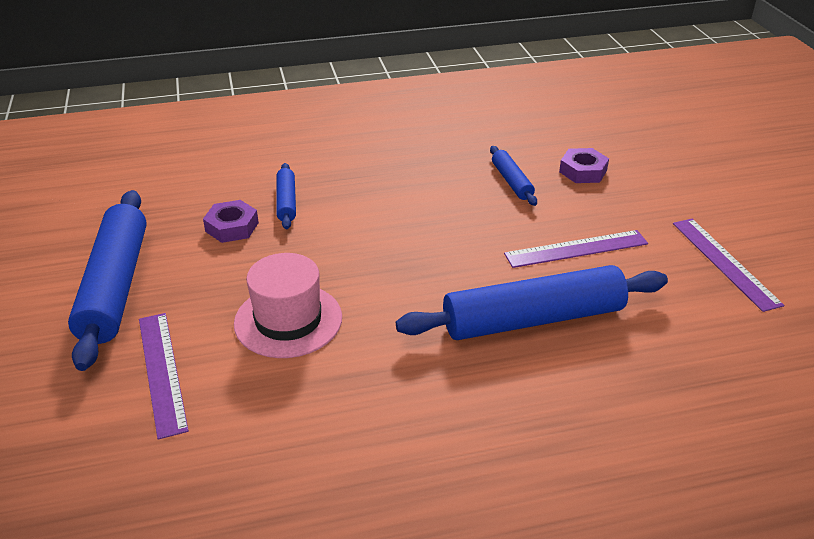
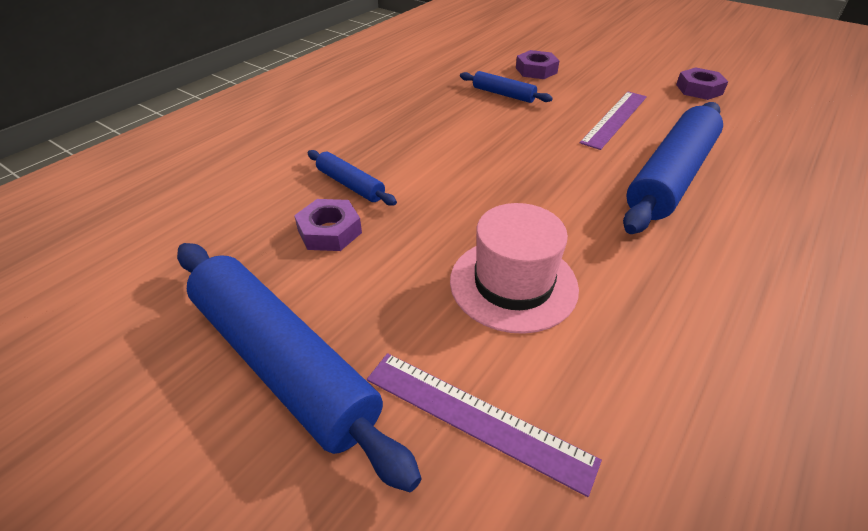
camera: 40 degrees left, 5 degrees up
purple ruler [673,219,784,312] -> purple nut [676,67,728,100]

